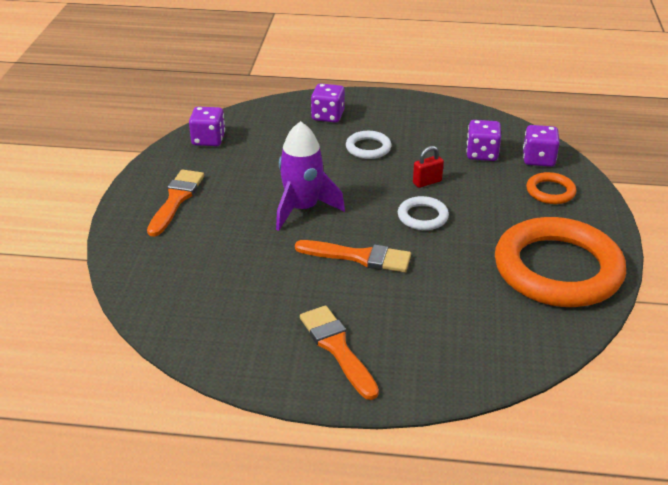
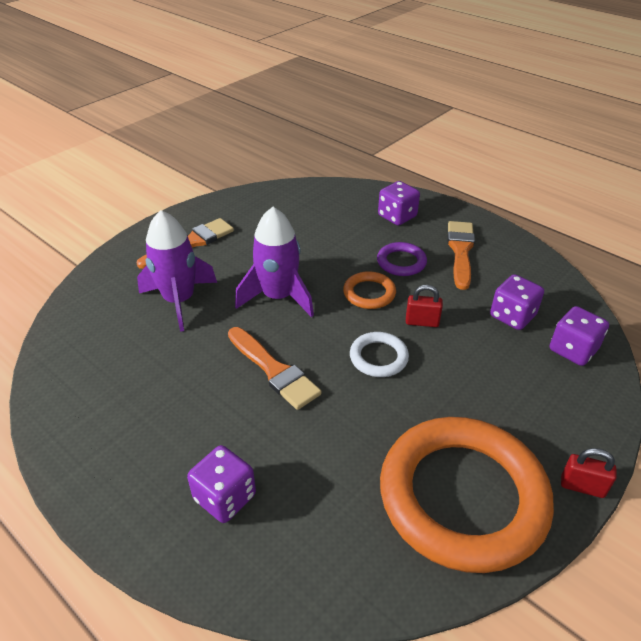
camera: 35 degrees right, 5 degrees up
purple dice [189,107,225,146] -> purple dice moved to [187,445,256,523]
orange brush [300,306,379,400] -> orange brush moved to [447,221,475,290]
white ring [346,131,392,159] -> purple ring [377,242,427,276]
orange ring [526,172,577,204] -> orange ring moved to [343,271,396,309]
none -> purple rocket [137,210,217,332]
none -> red padlock [561,448,617,498]

